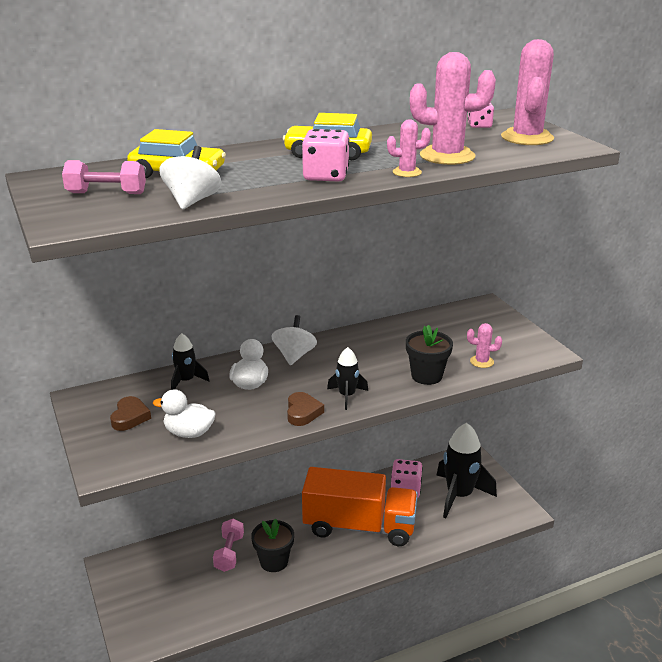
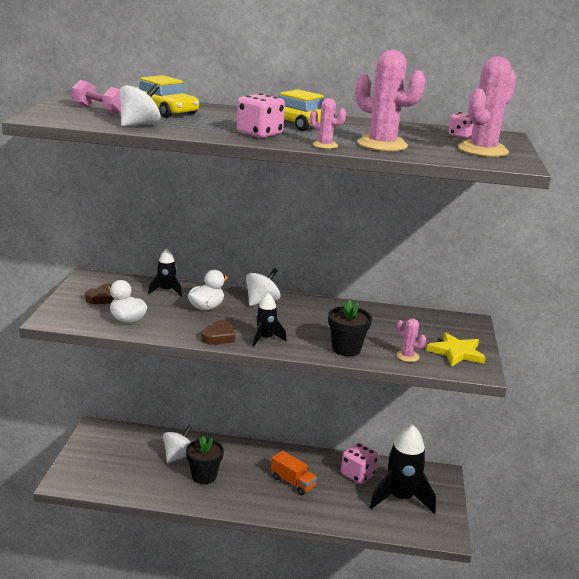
camera: 30 degrees right, 5 degrees down
pink dumbbell [213,518,244,572] -> white spinning top [163,425,192,463]
orange truck [302,467,418,546] -> orange truck [271,451,317,495], size x0.46
none -> yellow star [426,332,486,366]

